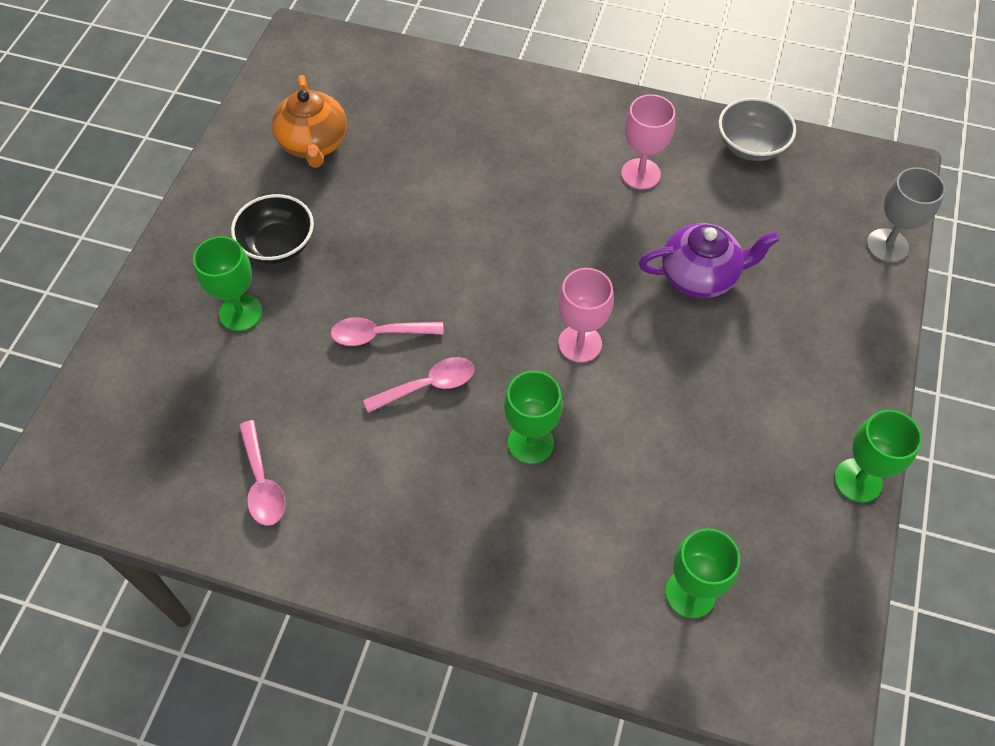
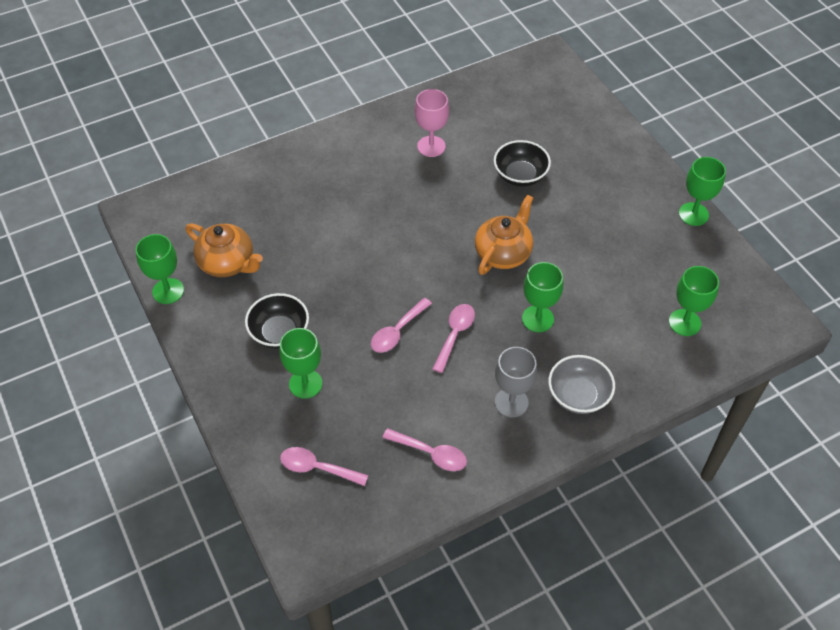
camera: 45 degrees left, 5 degrees down
pink goblet [558,268,614,363] -> orange teapot [475,195,533,275]
purple teapot [638,223,780,298] -> black bowl [494,140,551,187]
grey bowl [719,98,796,161] -> grey bowl moved to [548,355,615,414]
grey goblet [867,167,945,263] -> grey goblet moved to [495,347,537,417]
none -> green goblet [136,234,184,304]
none -> pink spoon [280,447,368,486]

